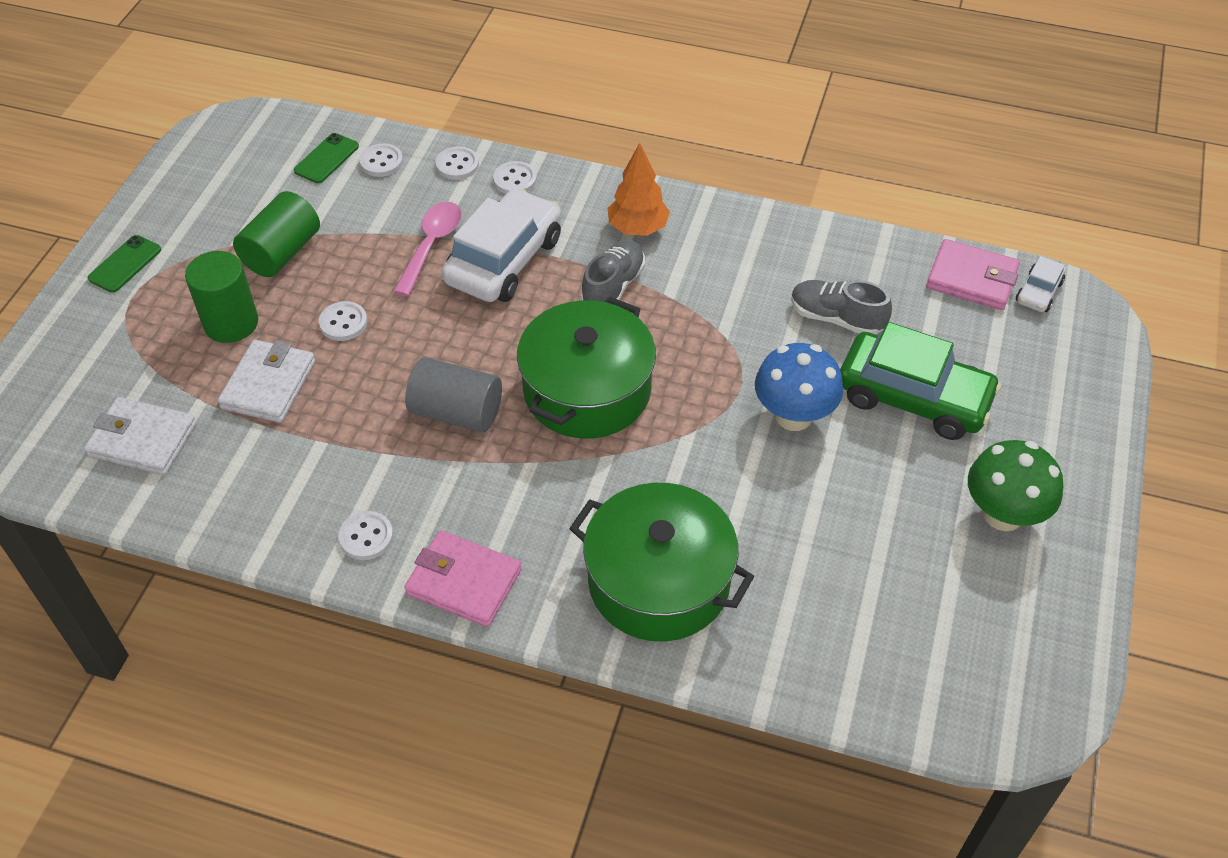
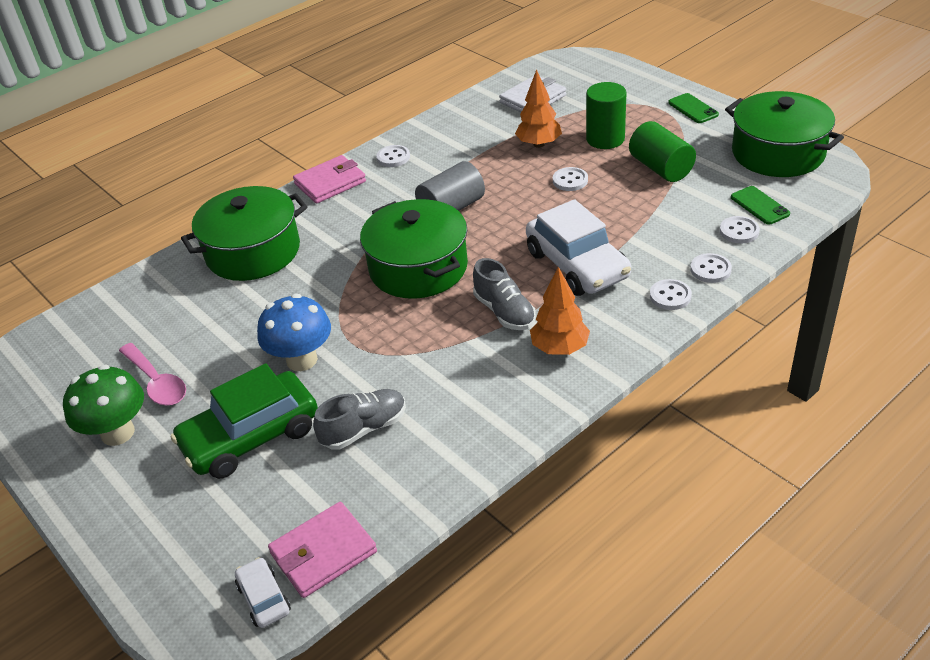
camera: 125 degrees right, 10 degrees down
white wallet [218,340,315,423] -> orange tree [515,69,562,148]
pink spoon [393,202,462,296] -> pink spoon moved to [119,343,186,406]
none -> green pot [725,91,844,177]

